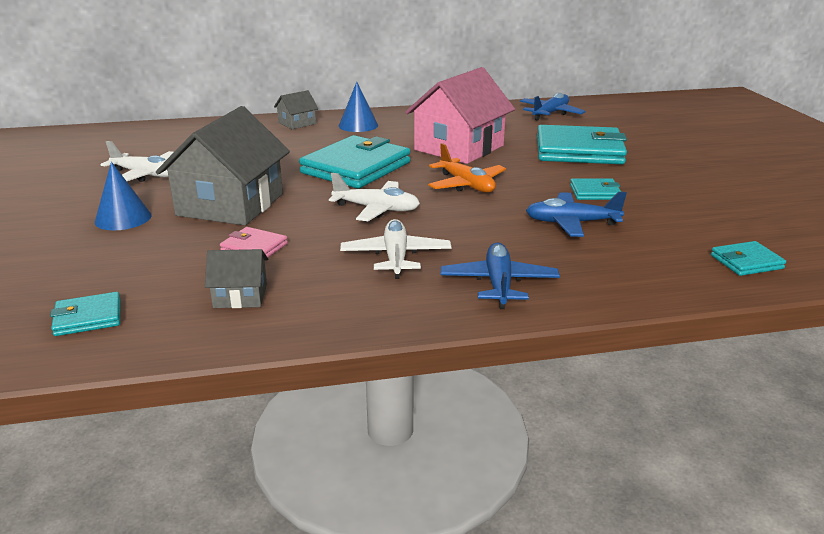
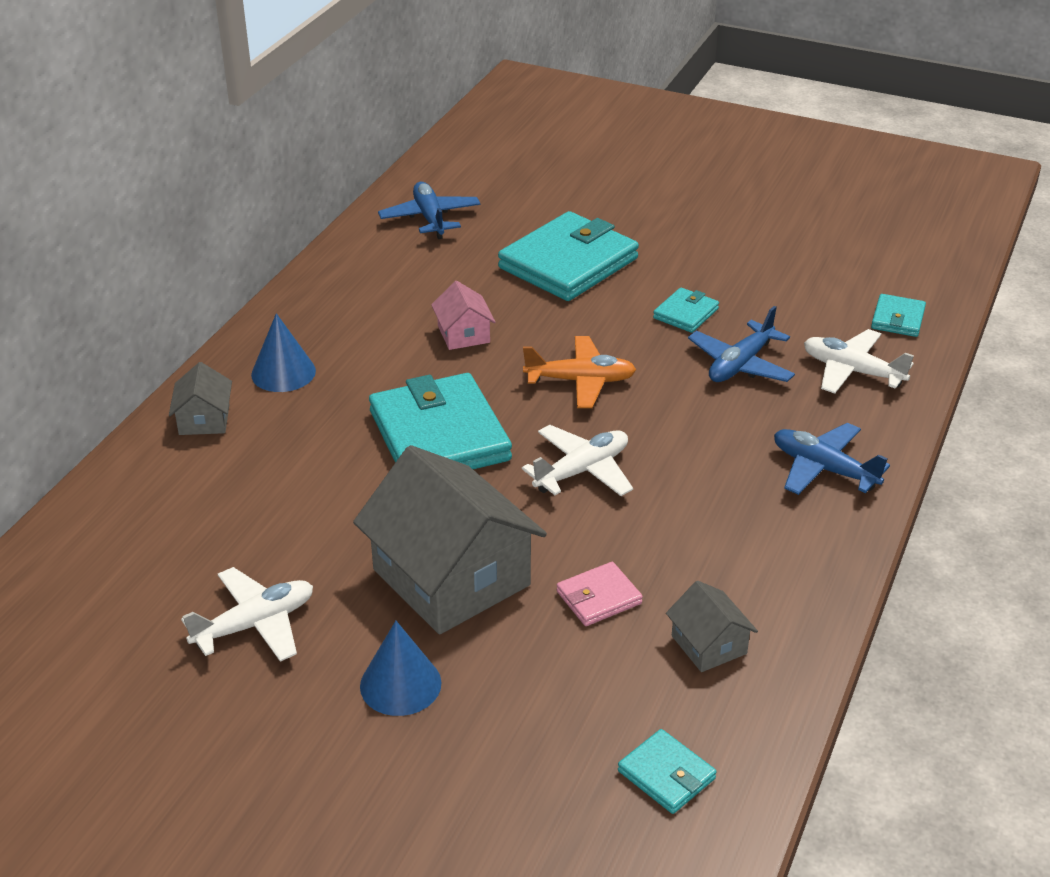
camera: 55 degrees left, 10 degrees up
turquoise wallet [50,292,121,336] -> turquoise wallet turned 60 degrees counterclockwise [618,729,717,814]
grey house [205,249,268,308] -> grey house turned 60 degrees counterclockwise [666,581,758,672]
white plane [340,219,452,279] -> white plane moved to [804,329,914,394]
pink house [405,67,515,164] -> pink house [431,281,496,350], size x0.46

